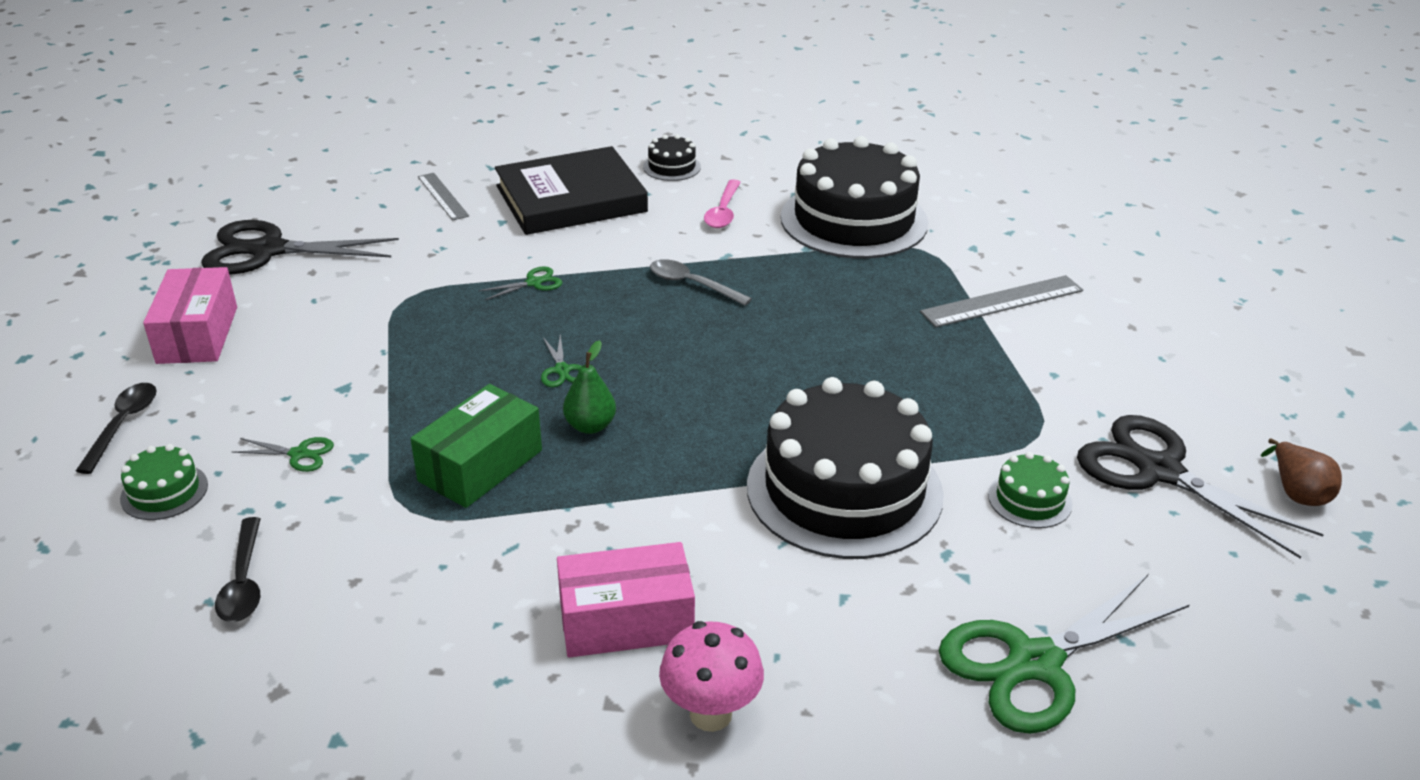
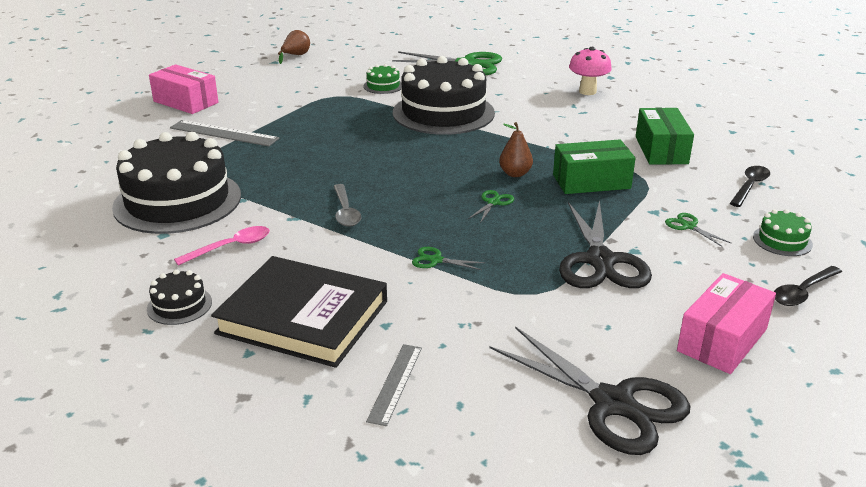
camera: 135 degrees left, 5 degrees down
pink box [557,542,695,658] -> pink box moved to [149,64,219,114]
green pear [563,340,616,434] -> brown pear [499,122,533,177]
black scissors [1077,415,1324,559] -> black scissors moved to [559,200,652,288]
none -> green box [636,108,694,165]

